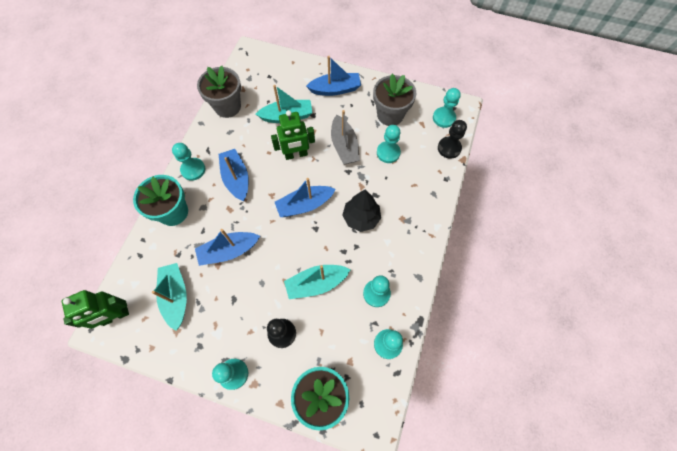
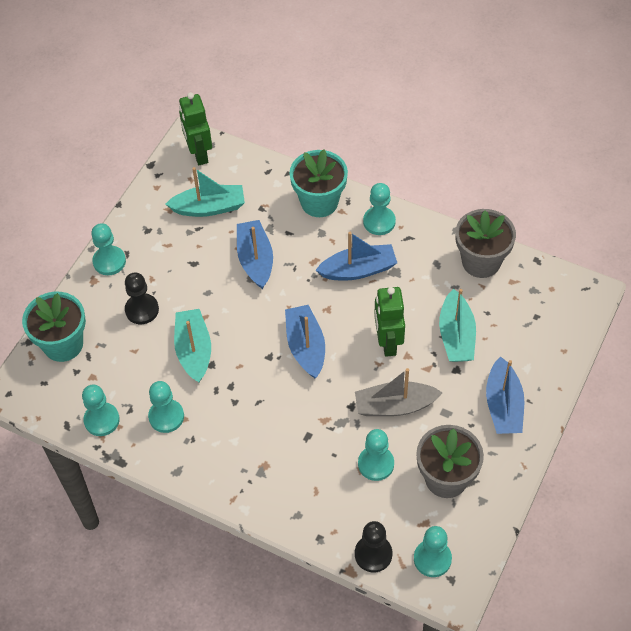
camera: 100 degrees right, 10 degrees down
black tree [342,189,381,232] -> none

